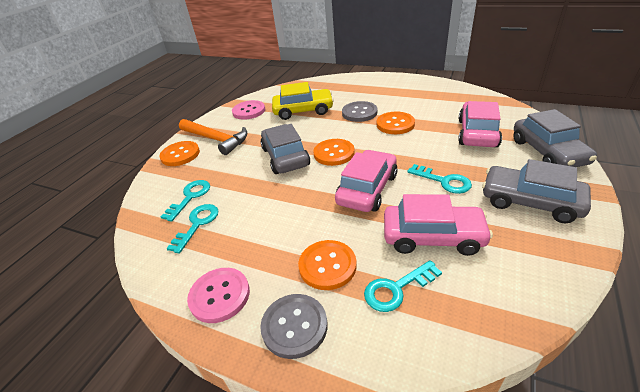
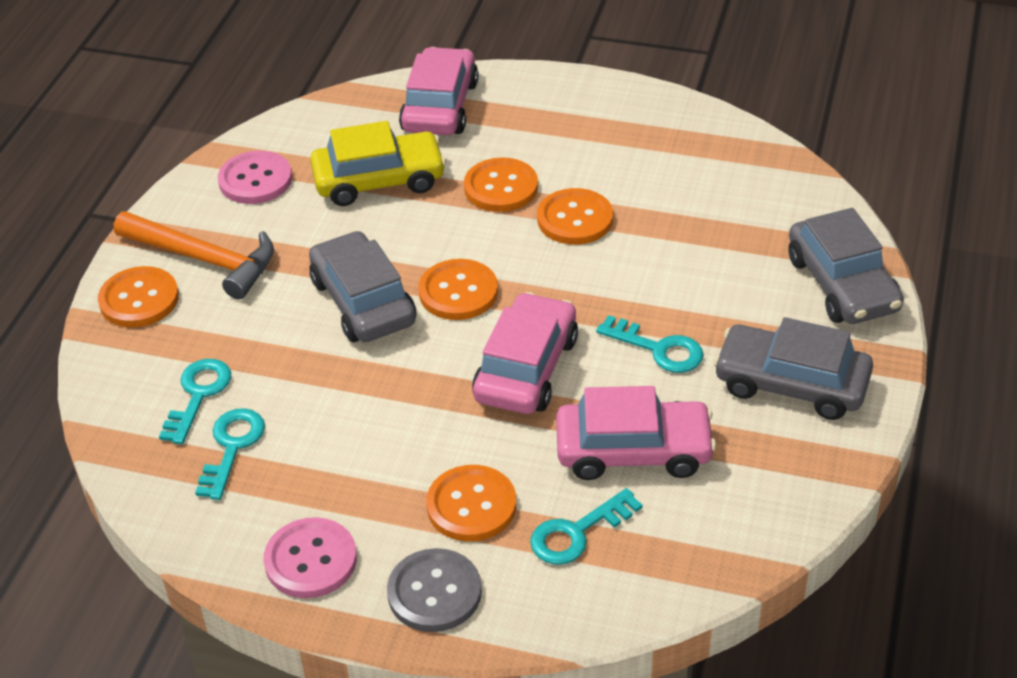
camera: 10 degrees left, 5 degrees up
grey button [342,101,378,122] -> orange button [464,157,538,212]
pink car [458,101,502,147] -> pink car moved to [399,47,479,135]

